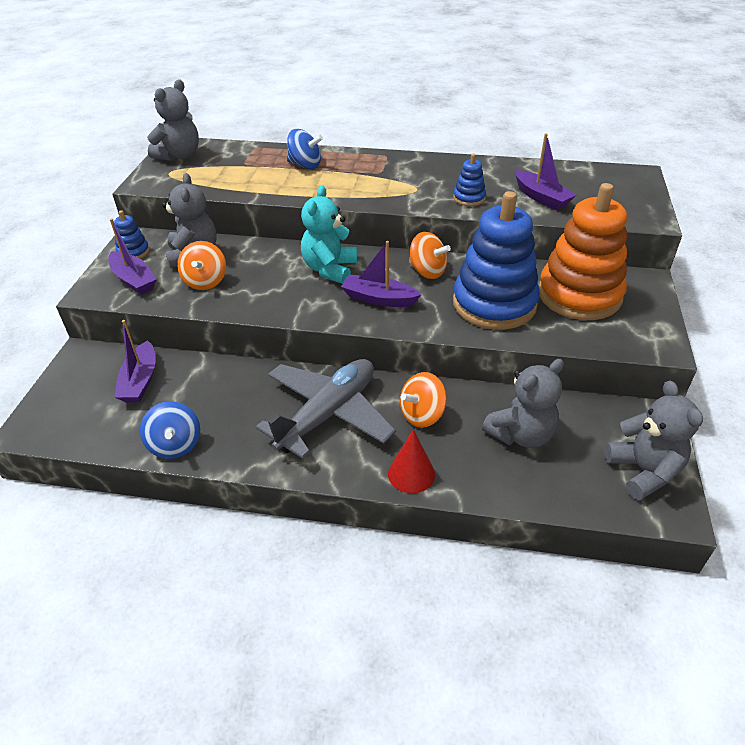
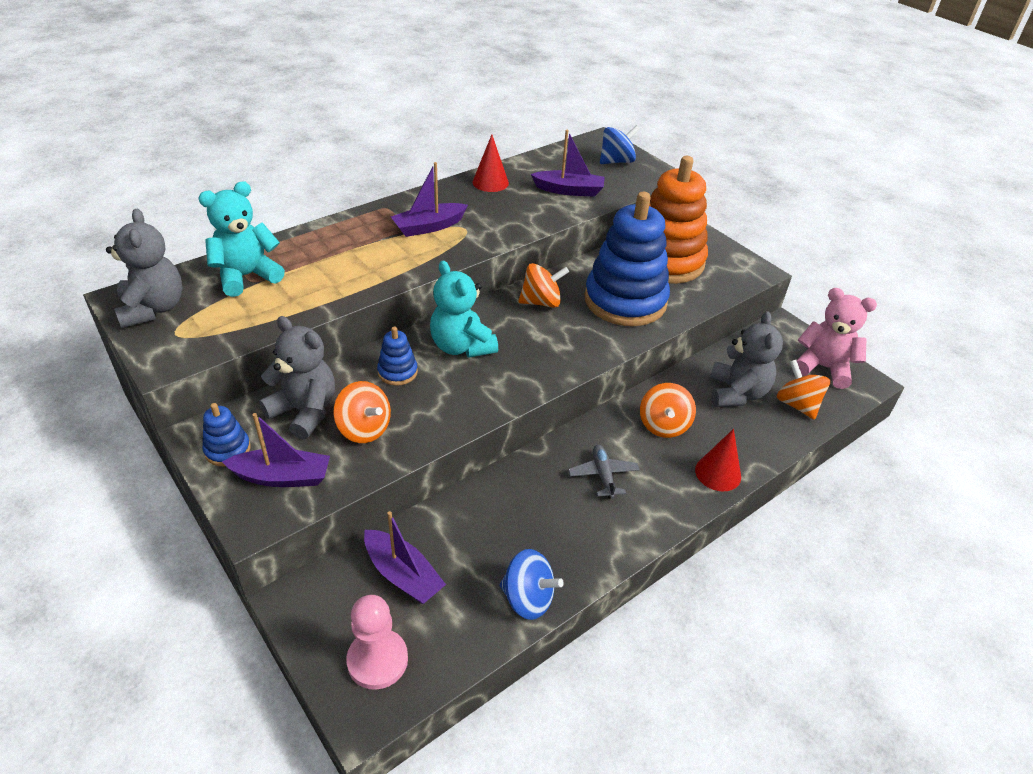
camera: 50 degrees left, 0 degrees up
grey plane [256,359,396,459] -> grey plane [568,445,640,499], size x0.44
blue spinning top [287,129,323,169] -> blue spinning top moved to [600,125,640,164]
purple boat [341,241,421,307] -> purple boat moved to [391,162,468,237]
blue stacking toy [453,154,486,206] -> blue stacking toy moved to [377,326,418,386]
grey teddy bear [604,381,703,500] -> pink teddy bear [797,288,877,389]
none -> turquoise teddy bear [198,181,285,297]
none -> pink pawn [346,595,408,690]
none -> red cone [473,134,509,192]
none -> orange spinning top [777,360,830,420]

